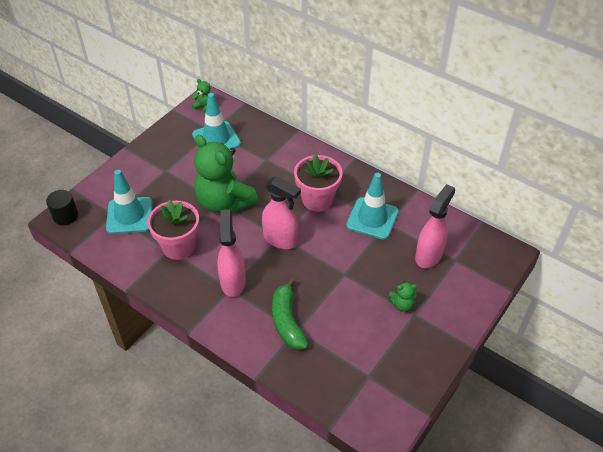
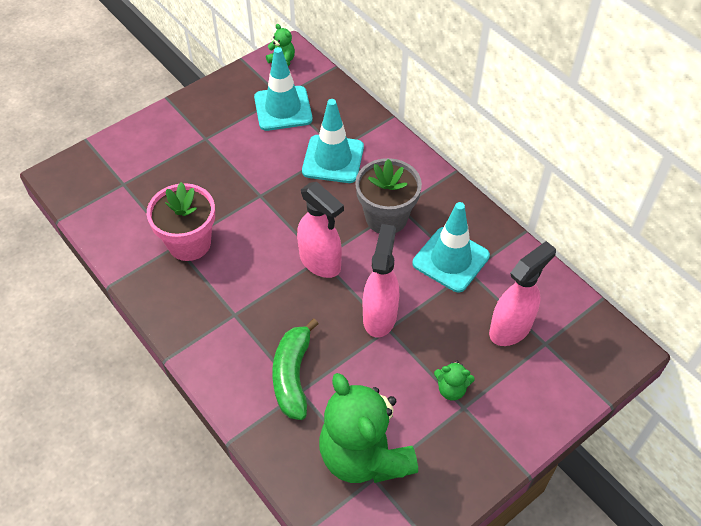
camera: 15 degrees right, 5 degrees up
black cylinder [46,190,78,225] -> none
turquoise traffic cone [106,170,153,234] -> turquoise traffic cone moved to [302,99,364,183]
green teddy bear [194,135,258,213] -> green teddy bear moved to [319,373,418,483]
pink spray bottle [217,210,246,297] -> pink spray bottle moved to [363,224,399,338]
pink flower pot [294,155,343,212] -> grey flower pot [355,158,422,233]

